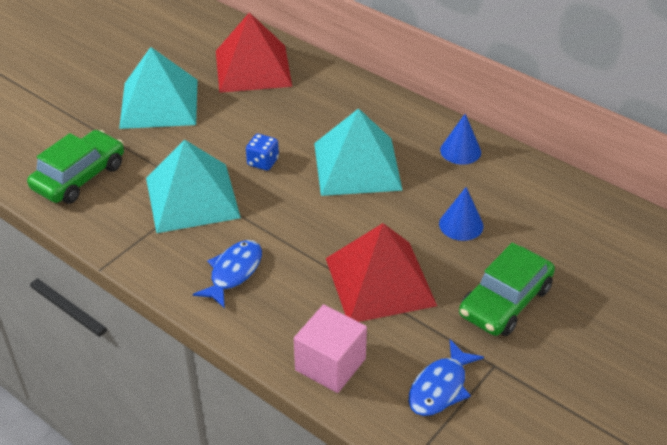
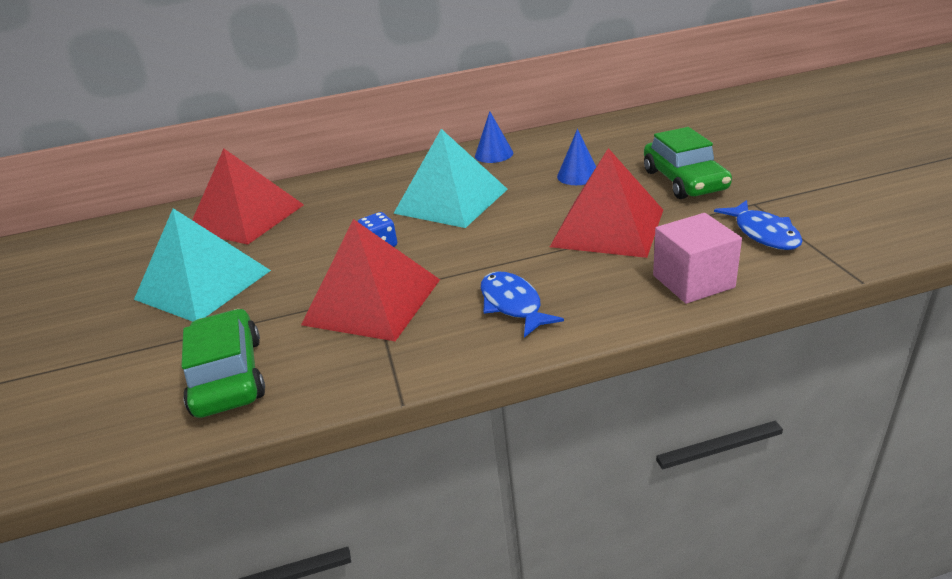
camera: 50 degrees left, 10 degrees down
turquoise pyramid [146,139,241,233] -> red pyramid [301,219,440,341]

